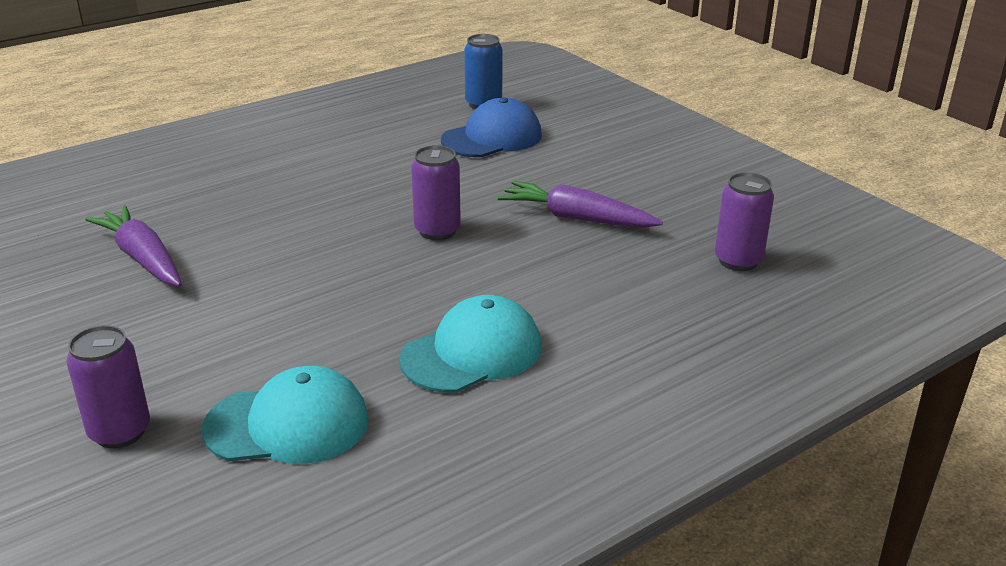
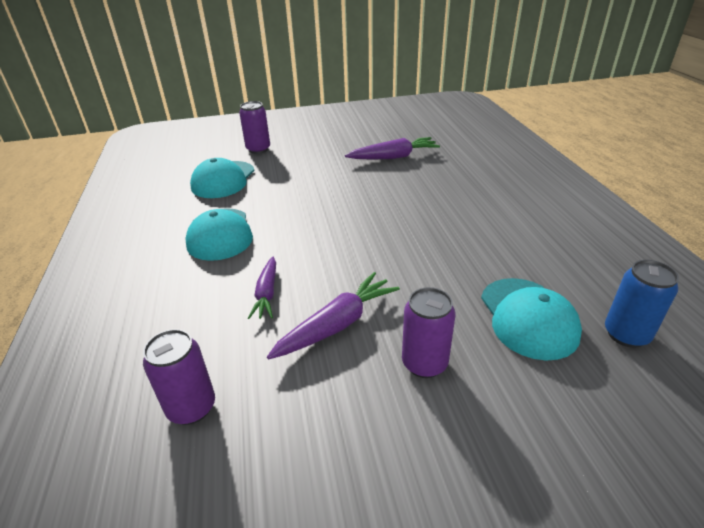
camera: 115 degrees right, 5 degrees up
purple can [411,145,461,240] -> purple can moved to [402,287,455,378]
blue cap [441,97,542,157] -> turquoise cap [481,278,582,360]
none -> purple carrot [248,256,276,319]

